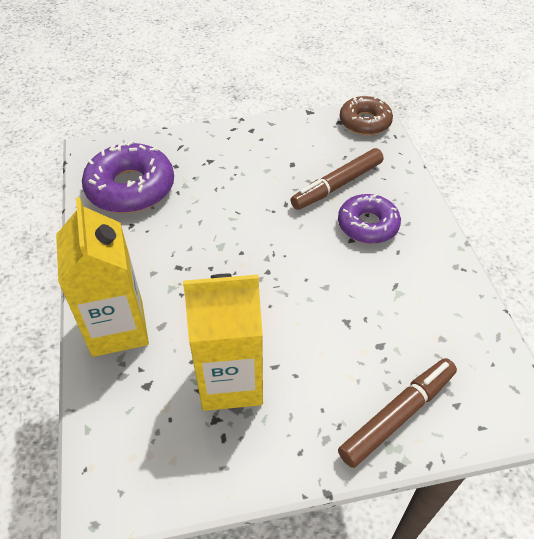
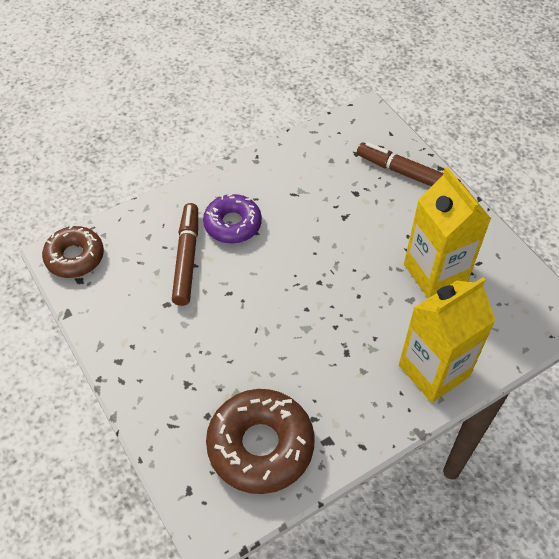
camera: 110 degrees left, 5 degrees up
purple donut [82,141,174,213] -> brown donut [206,389,315,494]
brown marker [291,148,384,210] -> brown marker turned 120 degrees counterclockwise [172,203,198,306]

